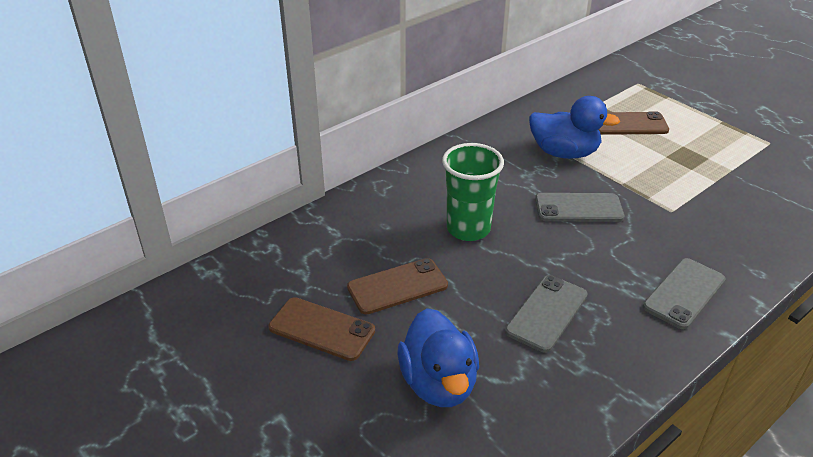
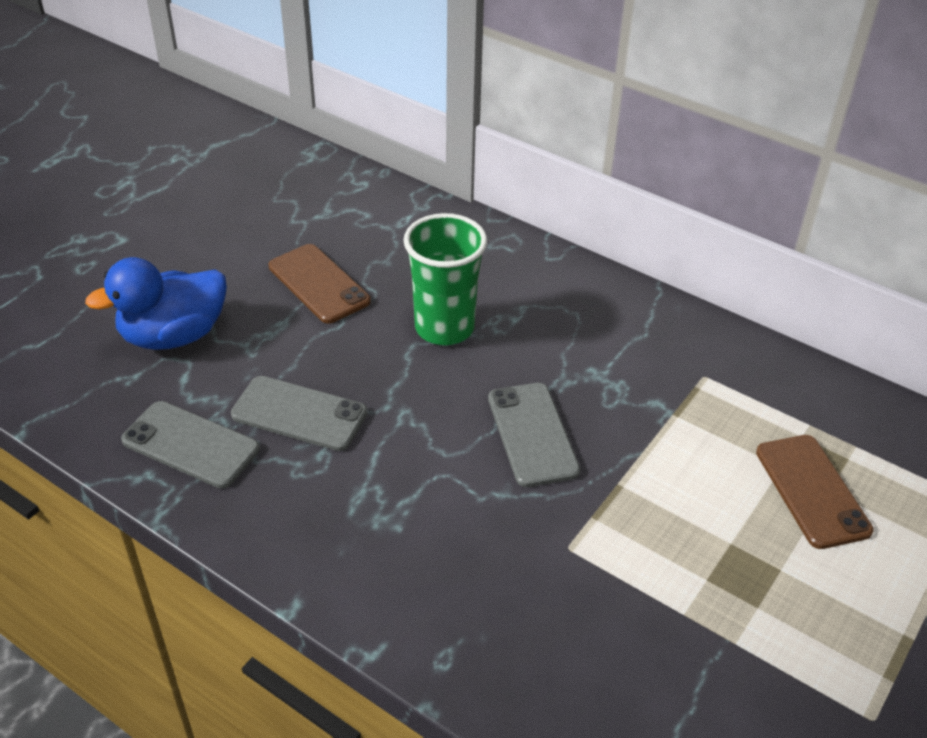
camera: 75 degrees right, 5 degrees up
brown phone [269,297,375,361] -> none
blue duck [529,96,620,159] -> none
grey phone [643,258,725,329] -> grey phone moved to [121,401,260,488]

